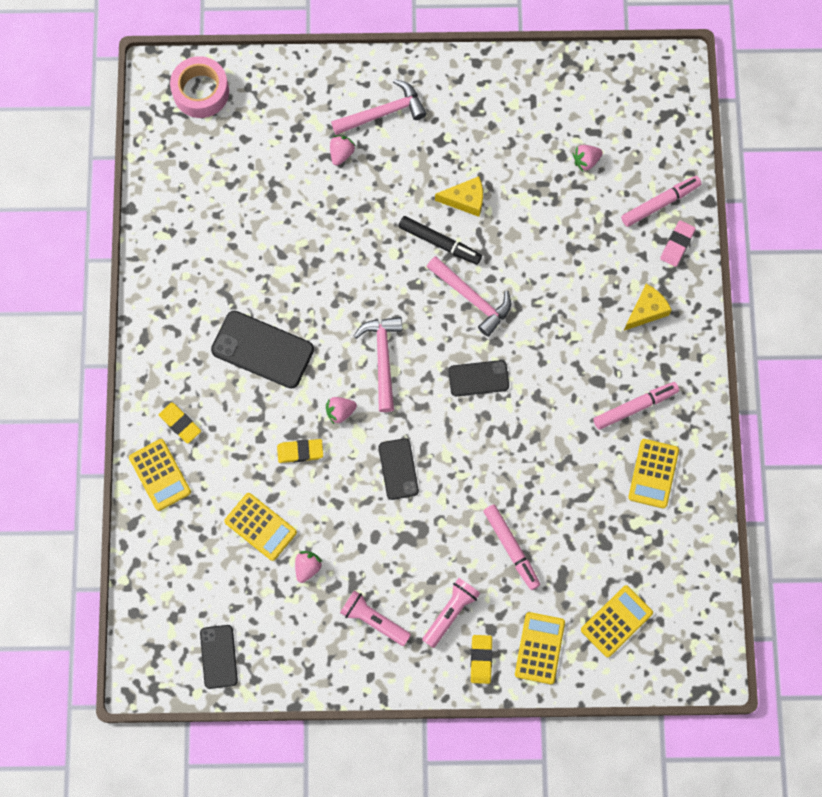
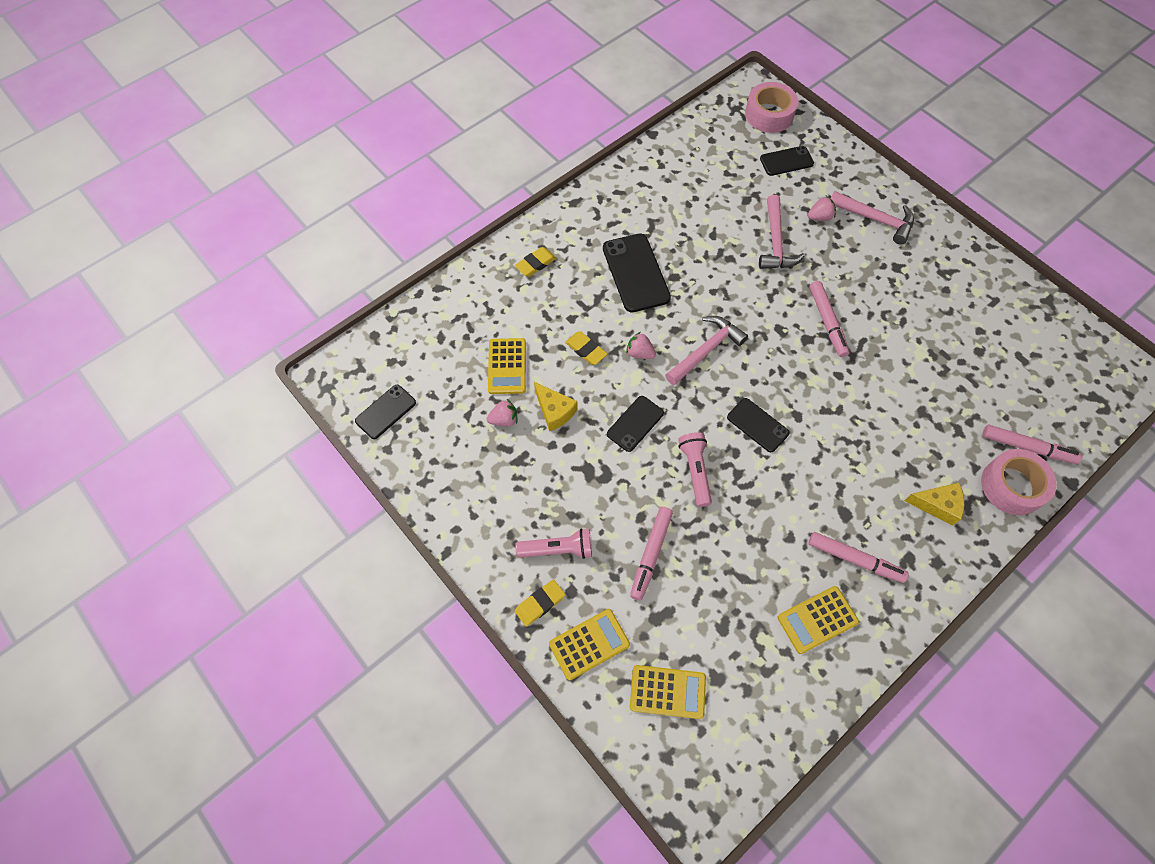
camera: 50 degrees right, 10 degrees down
yellow calculator [129,439,191,511] -> none
yellow eraser [159,402,201,443] -> yellow eraser turned 45 degrees clockwise [515,247,556,277]
pink flashlight [340,590,411,646] -> pink flashlight moved to [678,432,712,507]
black marker [399,216,482,265] -> pink marker [809,281,850,357]
pink hammer [427,256,511,337] -> pink hammer moved to [759,195,805,269]
yellow cheese [435,177,483,217] -> yellow cheese moved to [534,382,578,431]
pink strawberry [573,145,603,171] -> none
pink eraser [660,220,696,267] -> pink tape [981,449,1057,515]
none -> black phone [760,146,814,176]

